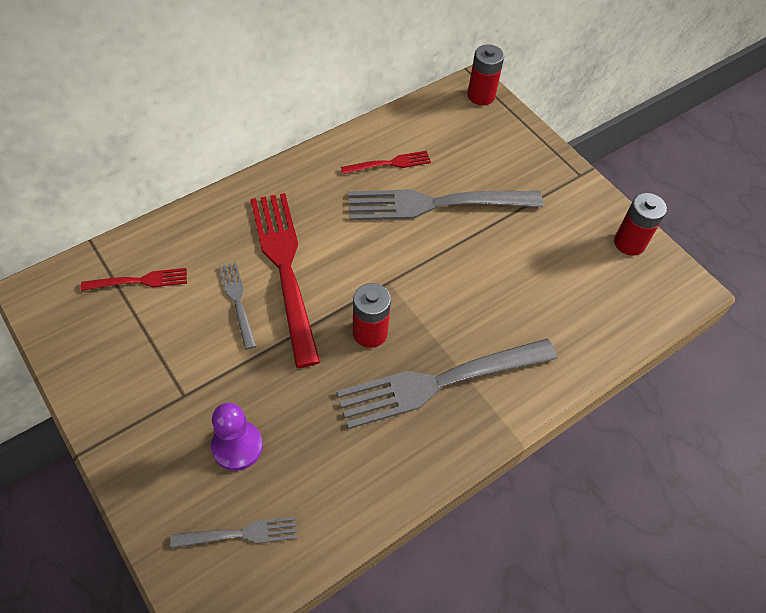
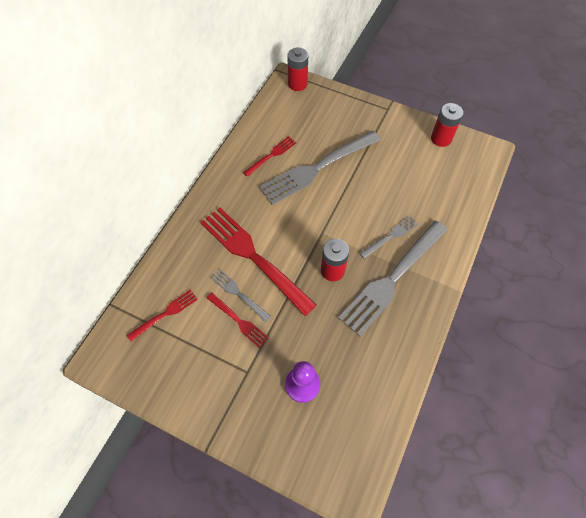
camera: 25 degrees left, 5 degrees up
grey fork [171,516,297,548] -> grey fork moved to [359,216,419,259]
none -> red fork [207,293,269,348]

